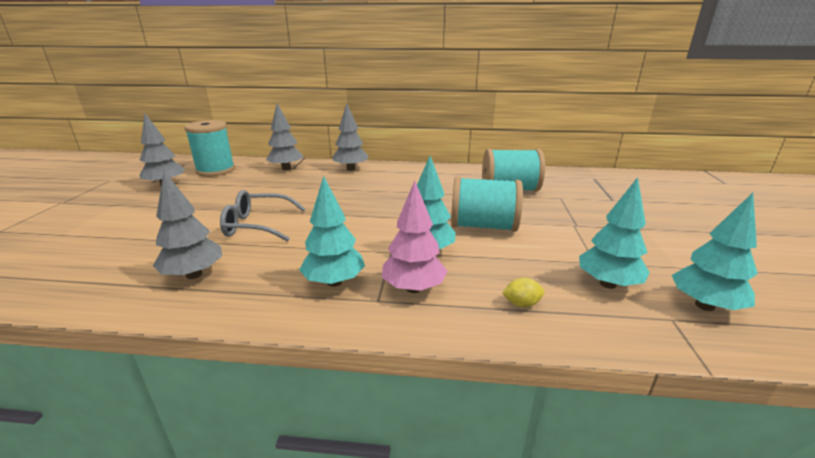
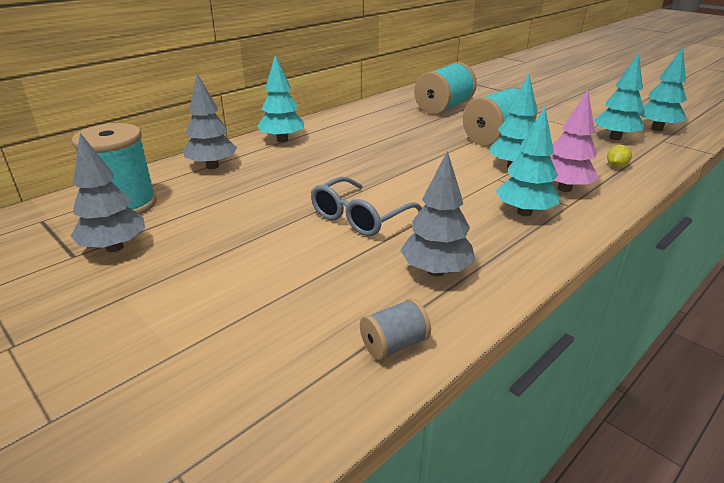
camera: 50 degrees left, 5 degrees up
grey tree [332,103,369,171] -> turquoise tree [257,55,304,142]
none -> grey spool [360,298,431,360]

